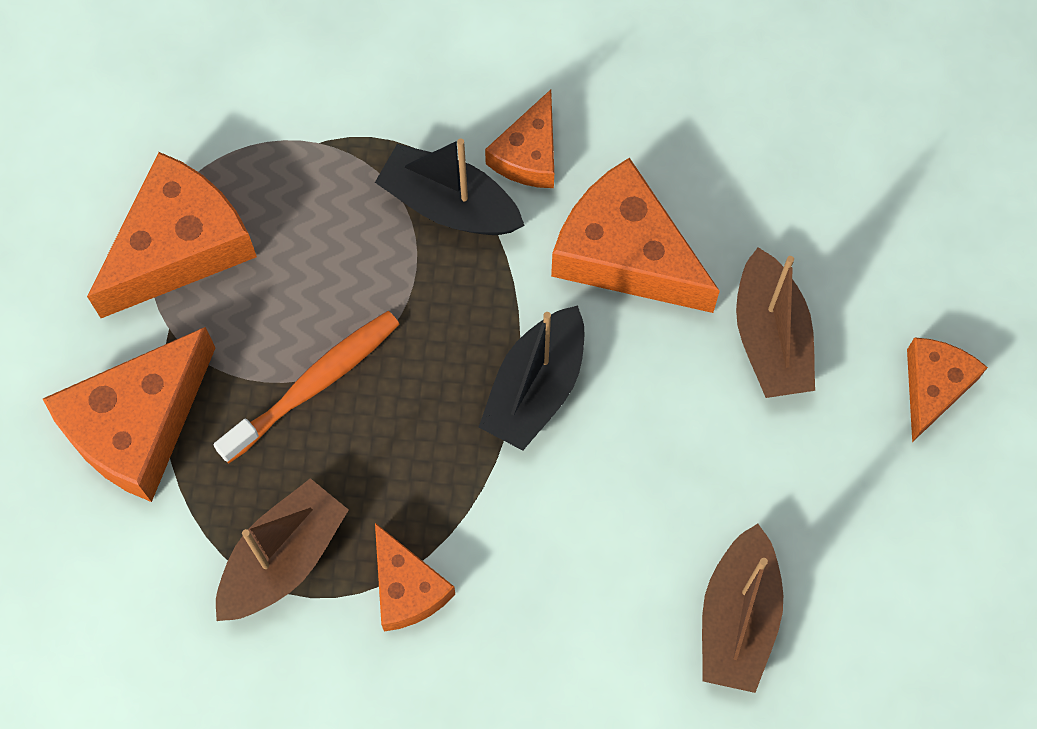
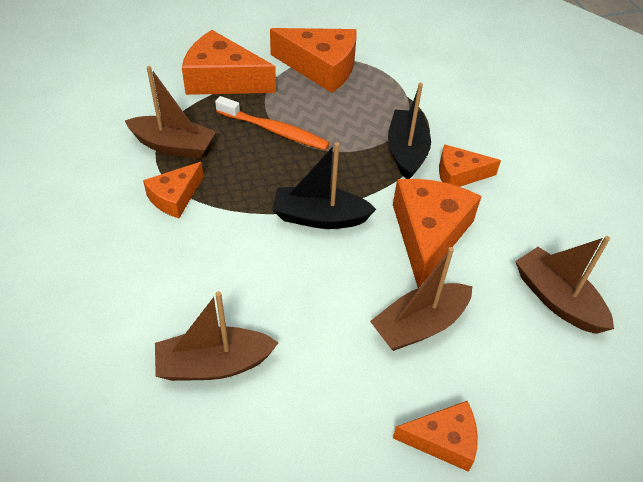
camera: 65 degrees right, 20 degrees down
none -> brown boat [515,236,614,334]

